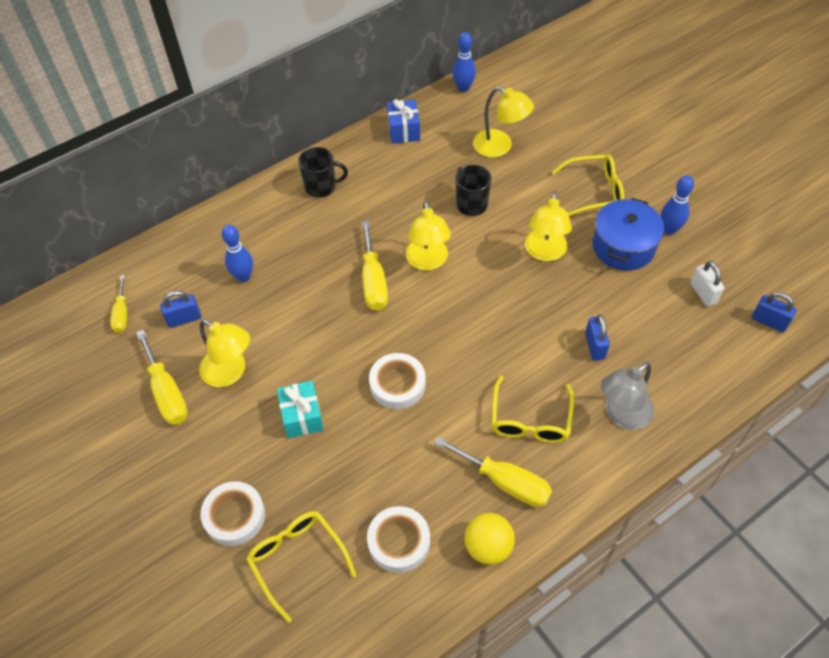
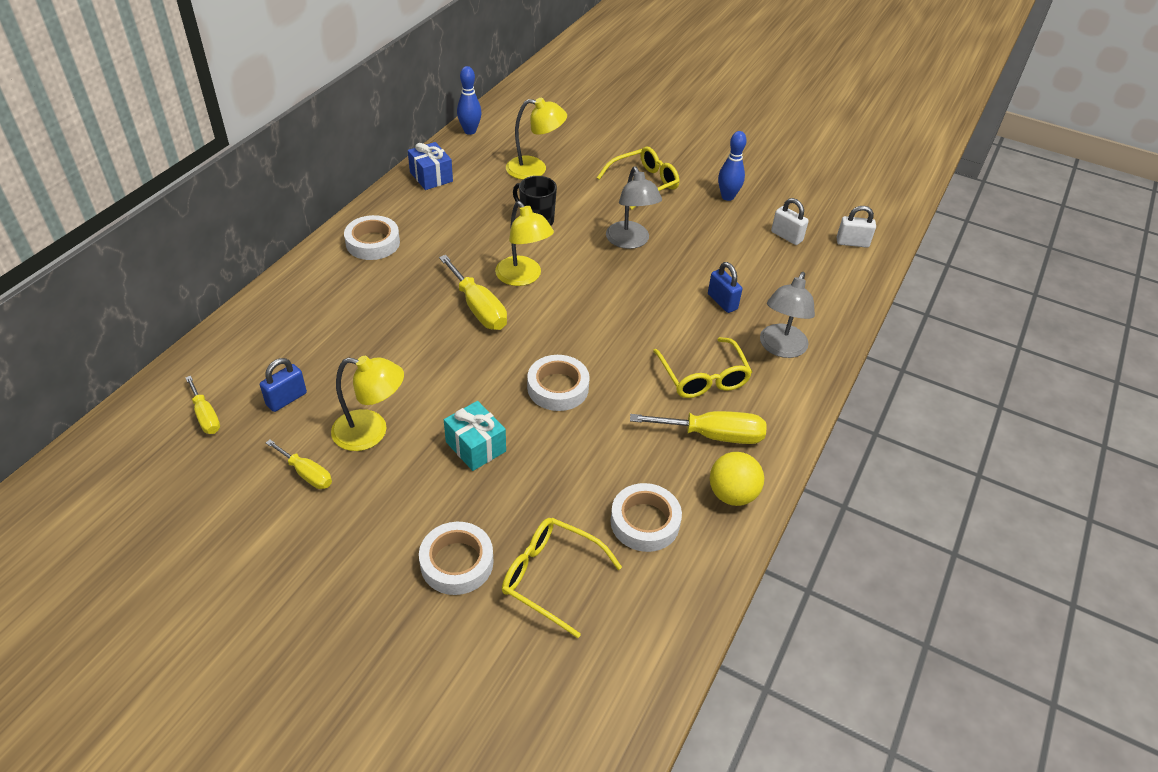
camera: 30 degrees left, 10 degrees down
yellow screwdriver [136,329,188,425] -> yellow screwdriver [266,440,332,489], size x0.61
blue bowling pin [222,225,253,282] -> none
black mug [298,147,348,198] -> white tape [344,215,400,260]
yellow lamp [525,191,572,261] -> grey lamp [606,166,662,249]
blue pot [592,198,664,271] -> none
blue padlock [752,292,797,332] -> white padlock [837,206,876,248]

